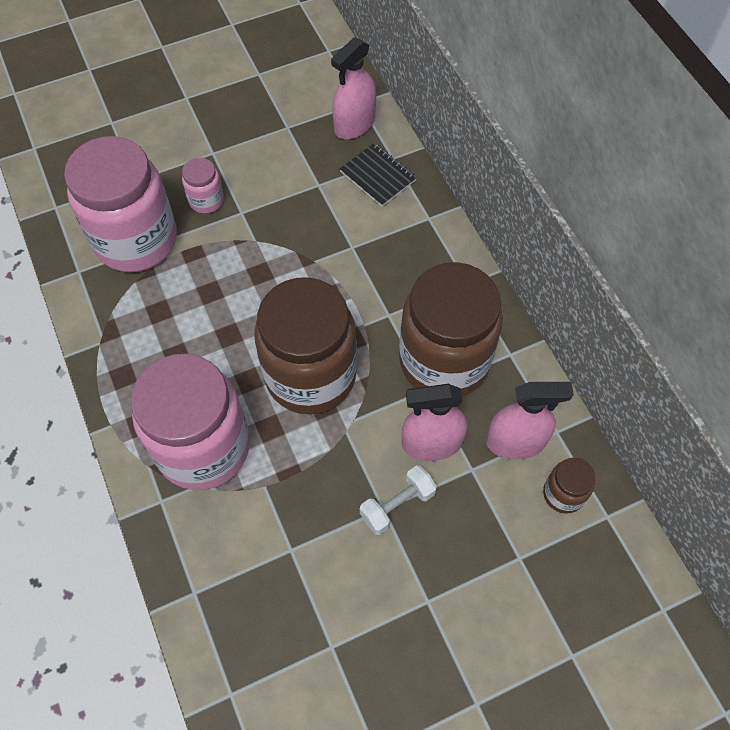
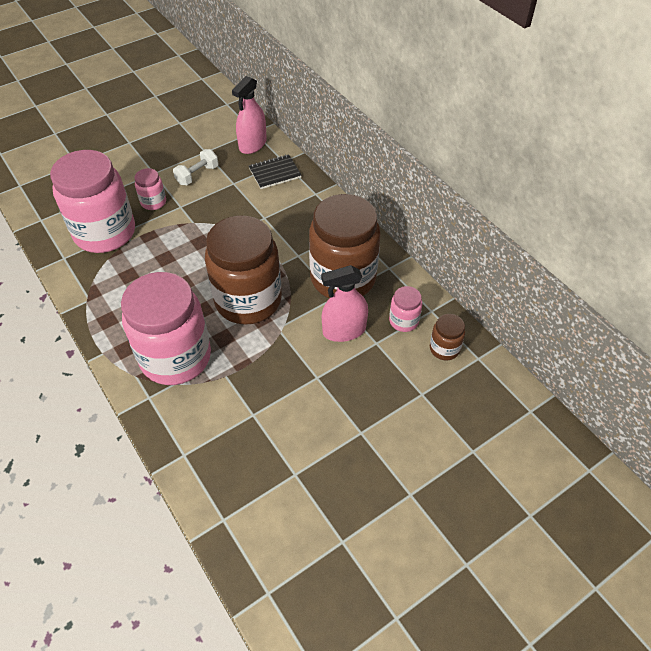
camera: 10 degrees left, 10 degrees down
black notebook [340,143,417,206] -> black notebook turned 60 degrees counterclockwise [249,154,302,189]
white dumbbell [360,465,437,535] -> white dumbbell moved to [173,149,218,185]
pink spray bottle [486,382,574,459] -> pink jar [389,286,422,332]

